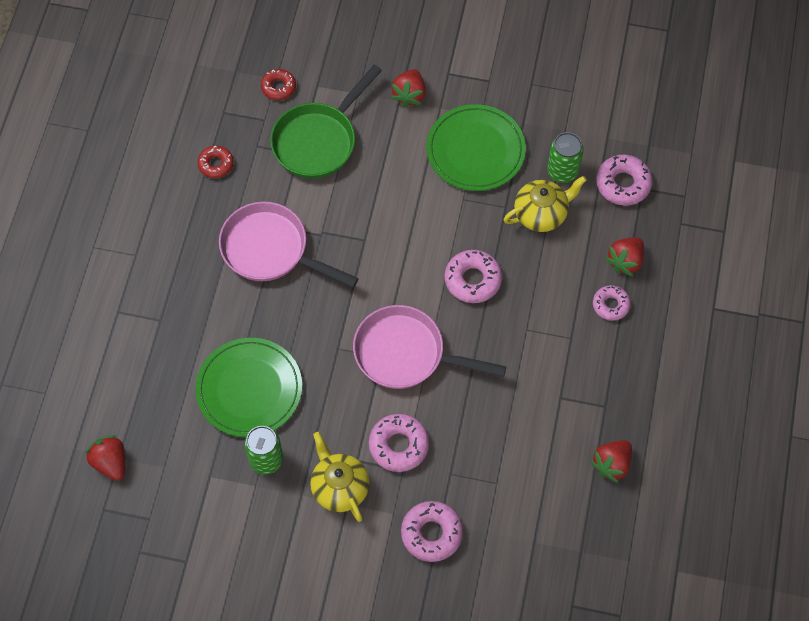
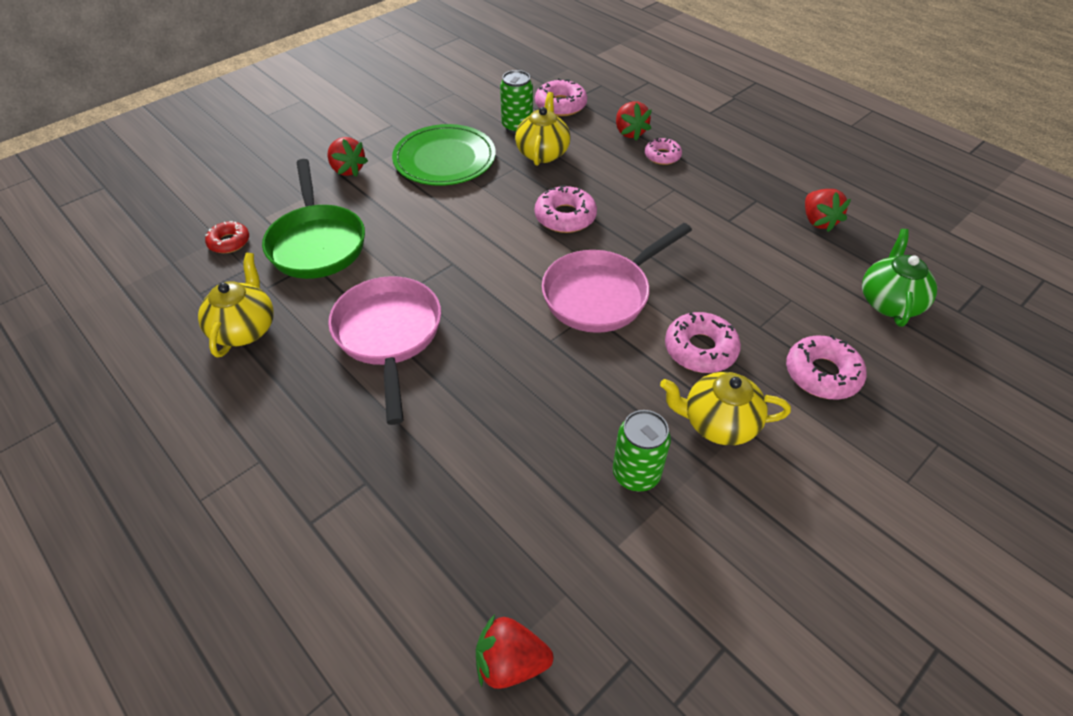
camera: 55 degrees left, 15 degrees down
green plate [195,338,302,437] -> none
red donut [197,145,234,178] -> yellow teapot [198,253,274,357]
pink pan [219,202,359,288] -> pink pan turned 105 degrees clockwise [328,276,441,425]
none -> green teapot [862,229,937,327]

